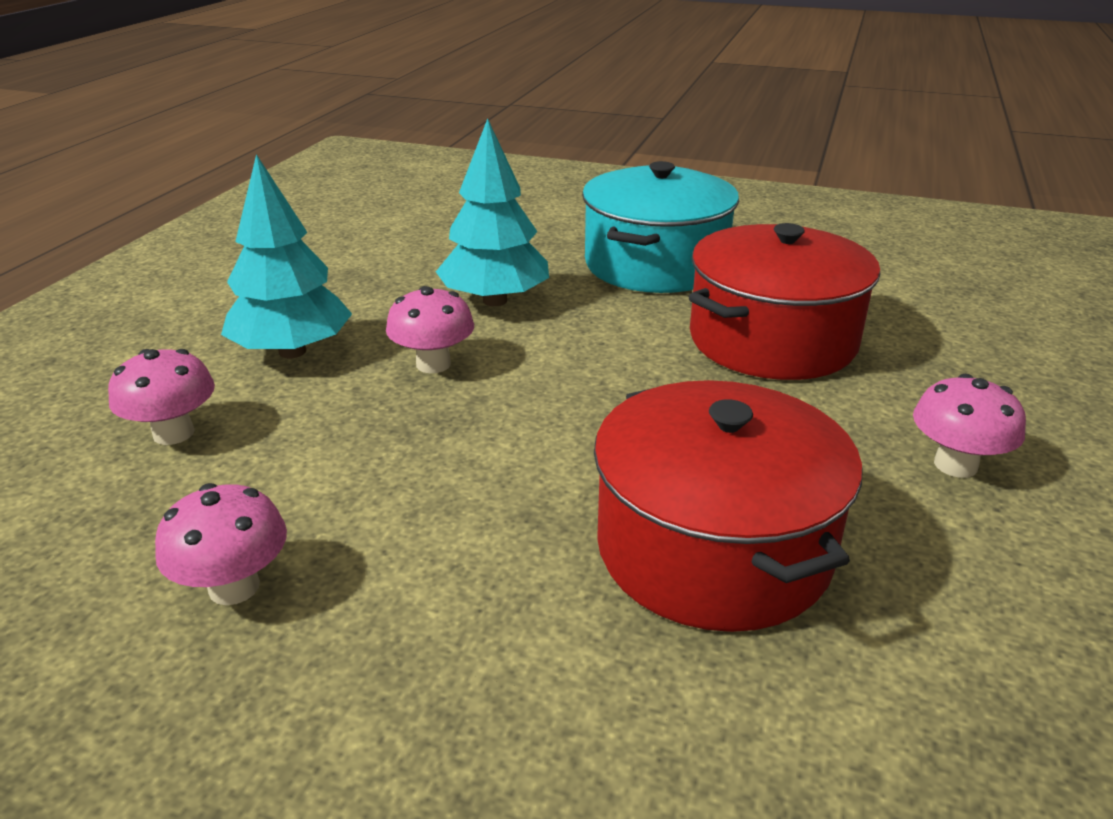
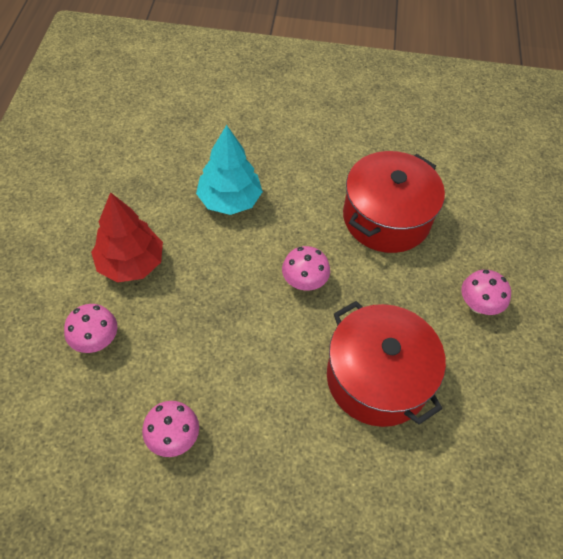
camera: 15 degrees left, 25 degrees up
turquoise tree [221,154,352,358] -> red tree [91,192,163,282]
pink mushroom [386,286,474,373] -> pink mushroom moved to [282,246,330,291]
turquoise pot [582,161,739,293] -> none

